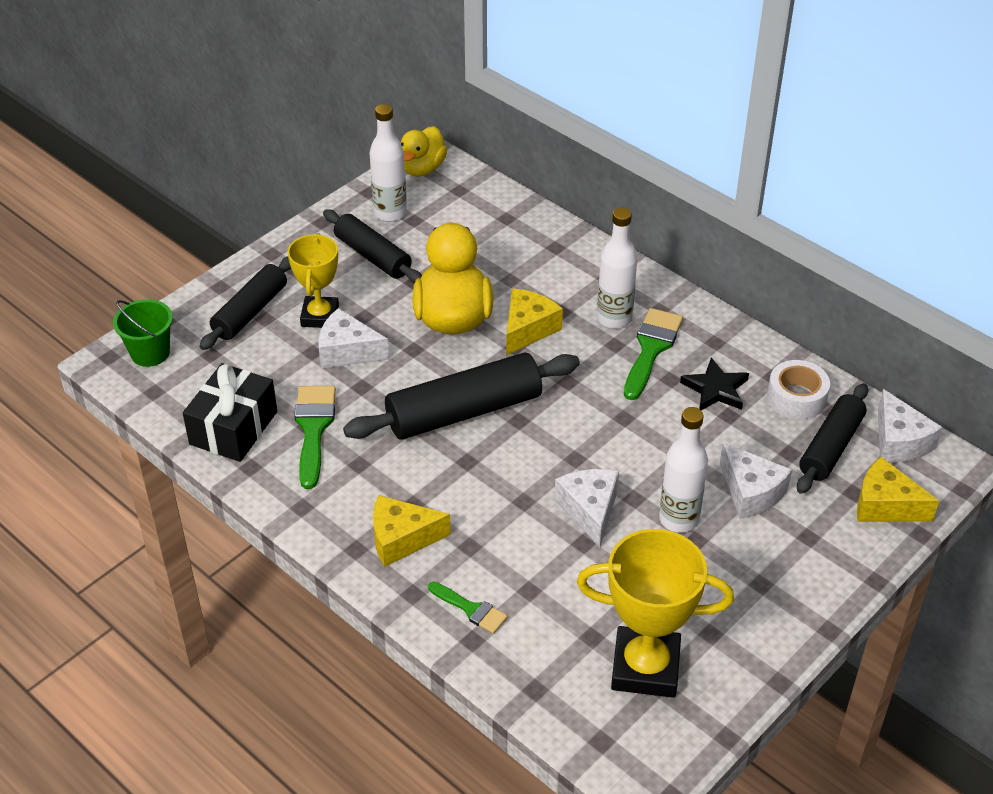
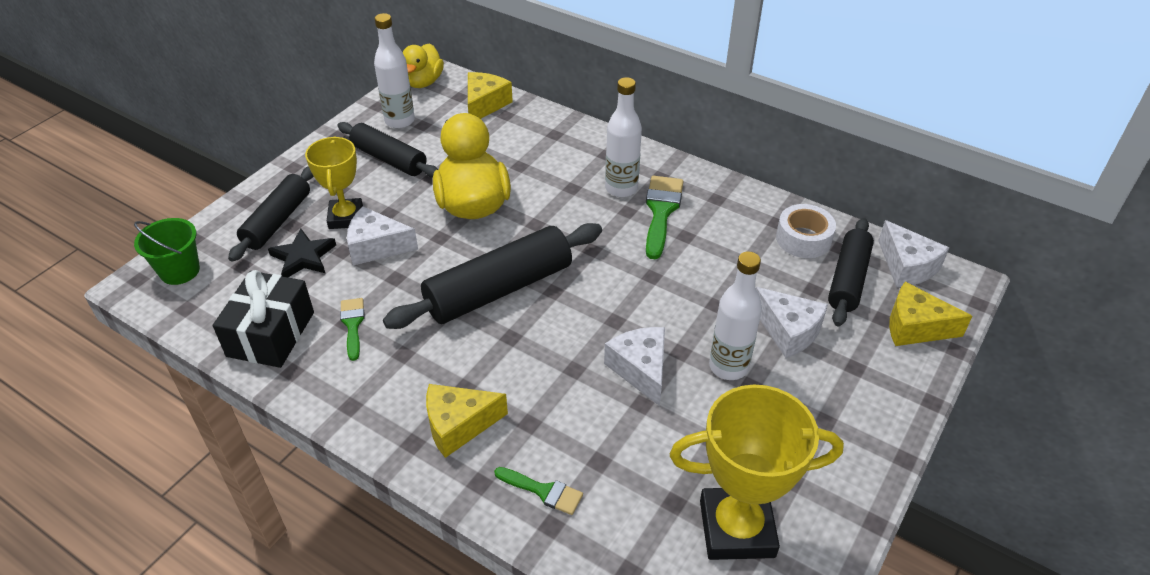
camera: 10 degrees left, 0 degrees up
green brush [294,386,336,489] -> green brush [340,298,365,361], size x0.60
yellow cheese [506,288,563,355] -> yellow cheese moved to [468,72,513,119]
black star [680,358,749,410] -> black star moved to [268,228,336,277]

